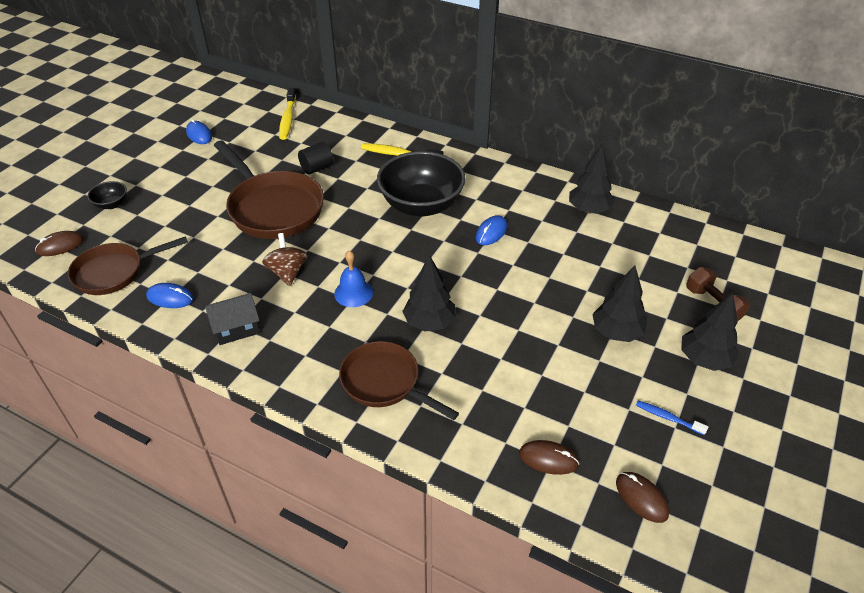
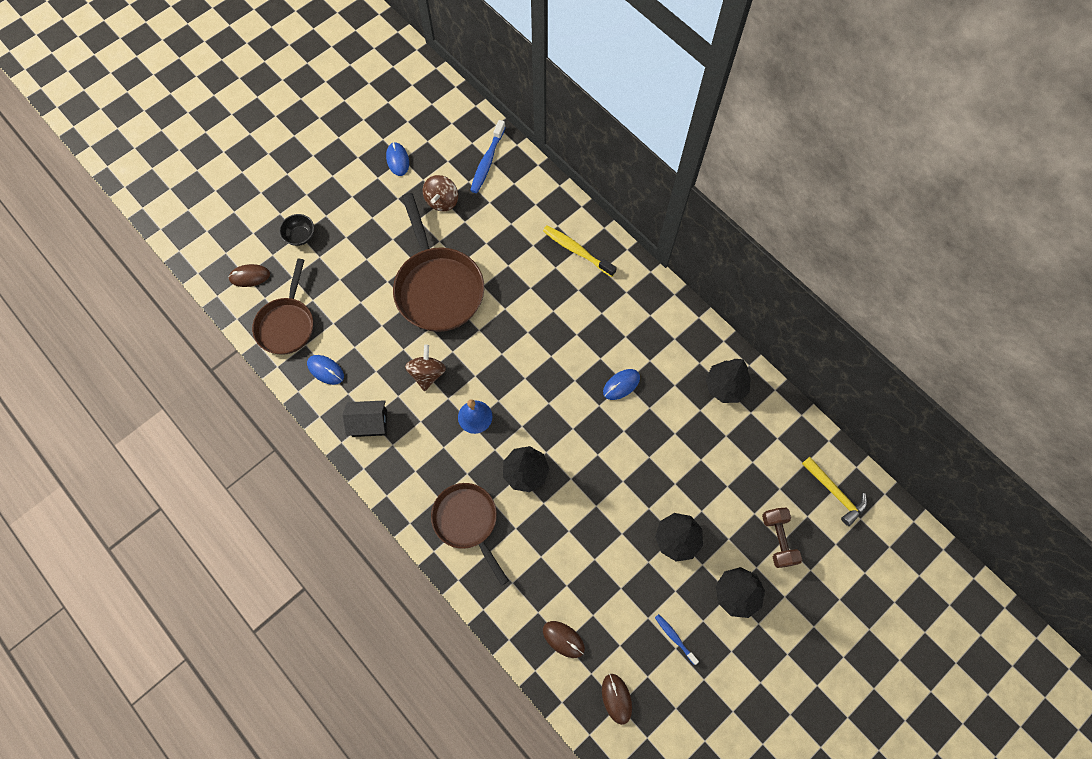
camera: 20 degrees right, 25 degrees up
brown pan [68,236,188,295] -> brown pan turned 75 degrees counterclockwise [252,259,313,355]
yellow toothbrush [279,88,296,140] -> blue toothbrush [470,120,506,193]
black cylinder [298,142,334,174] -> none
black bowl [377,151,466,217] -> none
none -> brown spinning top [423,175,458,212]
none -> yellow hammer [802,457,867,526]

